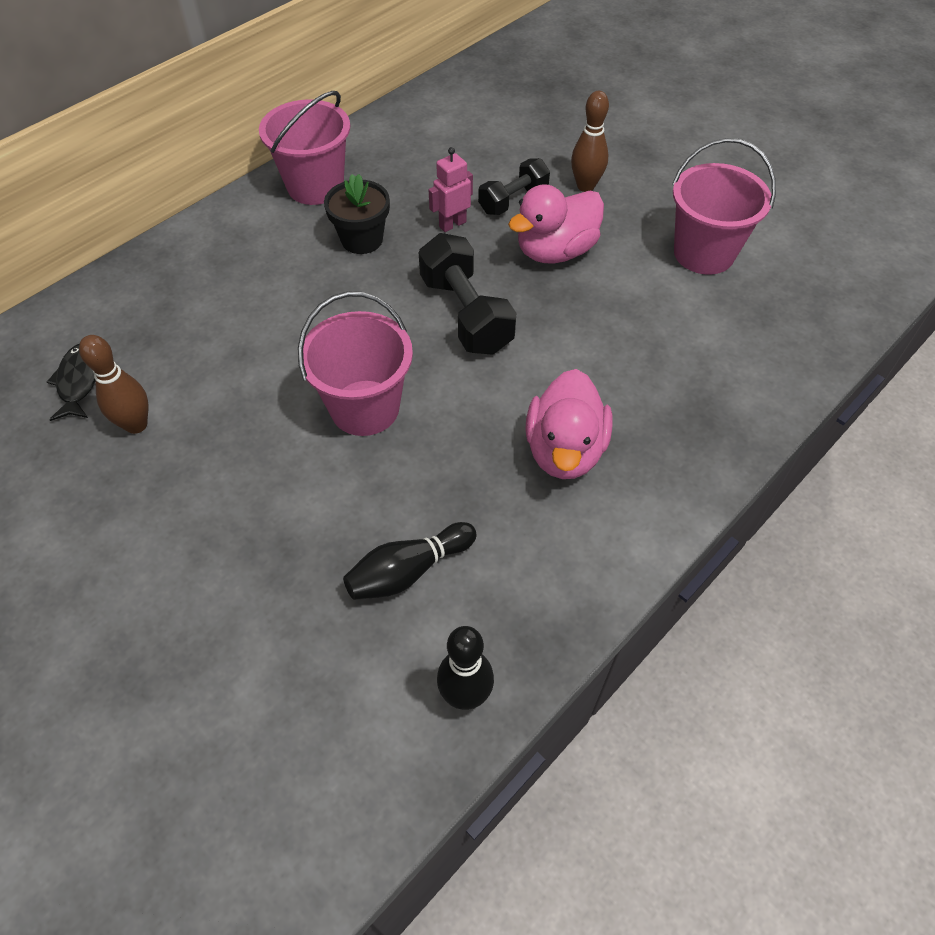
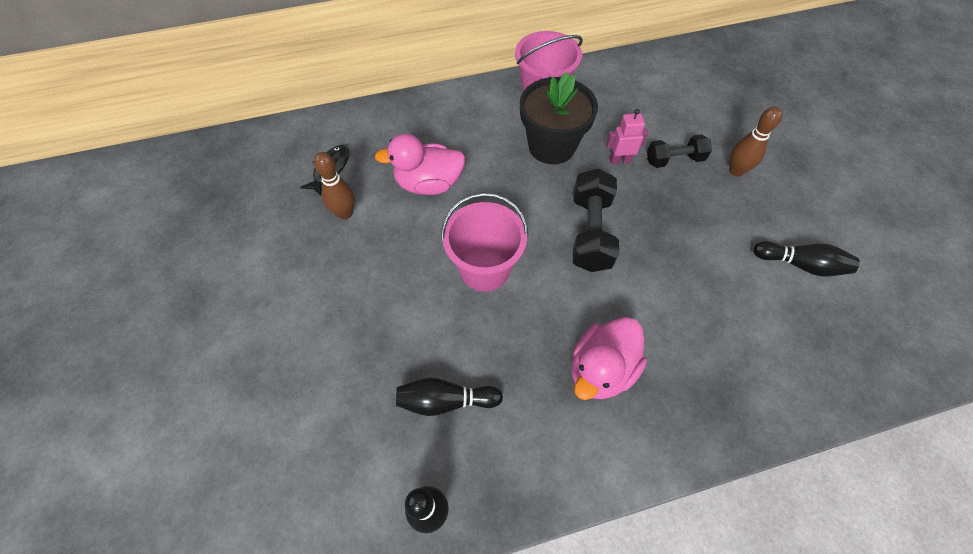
camera: 30 degrees right, 5 degrees up
black flower pot [324,174,390,254] -> black flower pot [520,72,598,164], size x1.54
pink duck [508,184,604,263] -> pink duck moved to [375,134,466,195]
pink bucket [672,138,776,275] -> black bowling pin [753,241,860,276]

